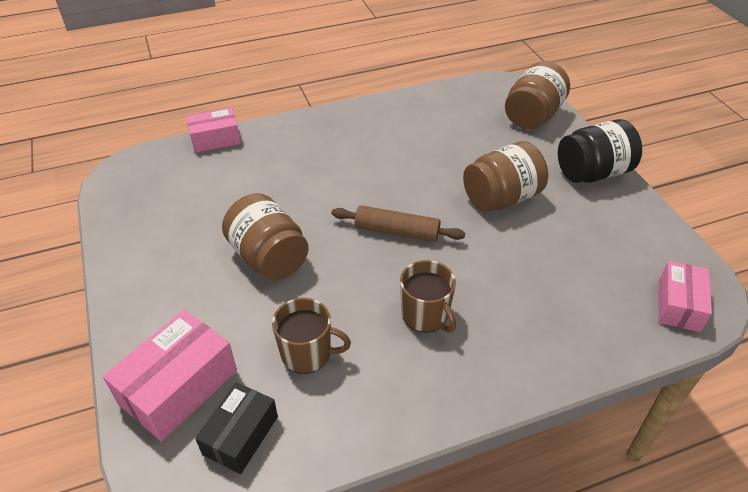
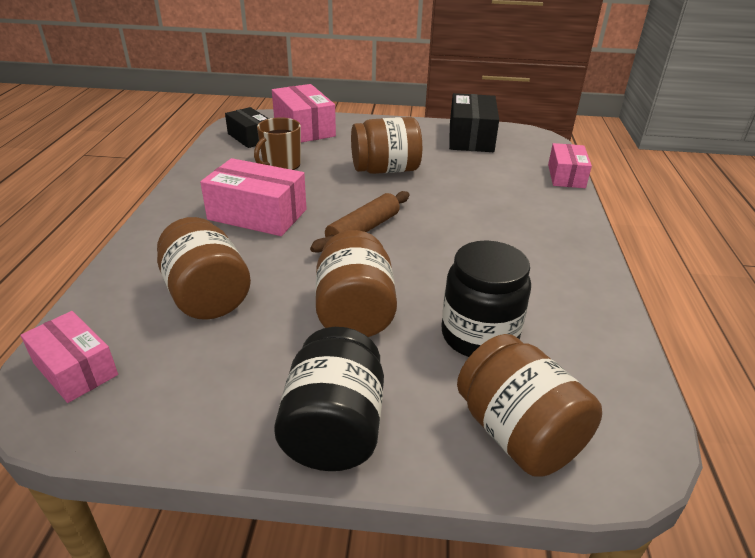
camera: 115 degrees right, 10 degrees down
brown mug [400,260,456,333] -> pink box [200,158,307,236]
none -> brown jar [157,217,251,320]
none -> black jar [442,240,531,357]
none -> black box [449,93,499,152]

